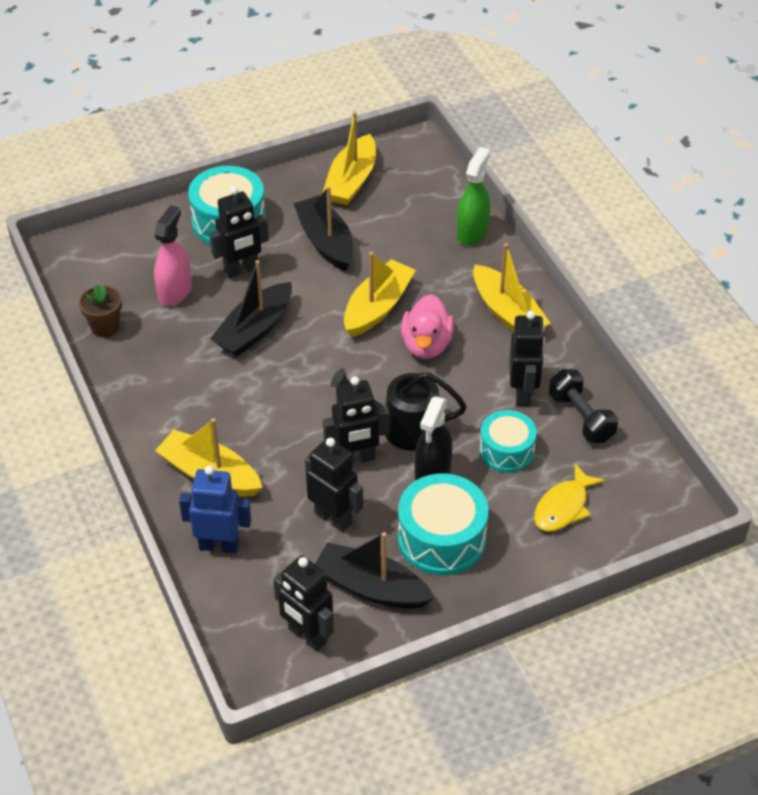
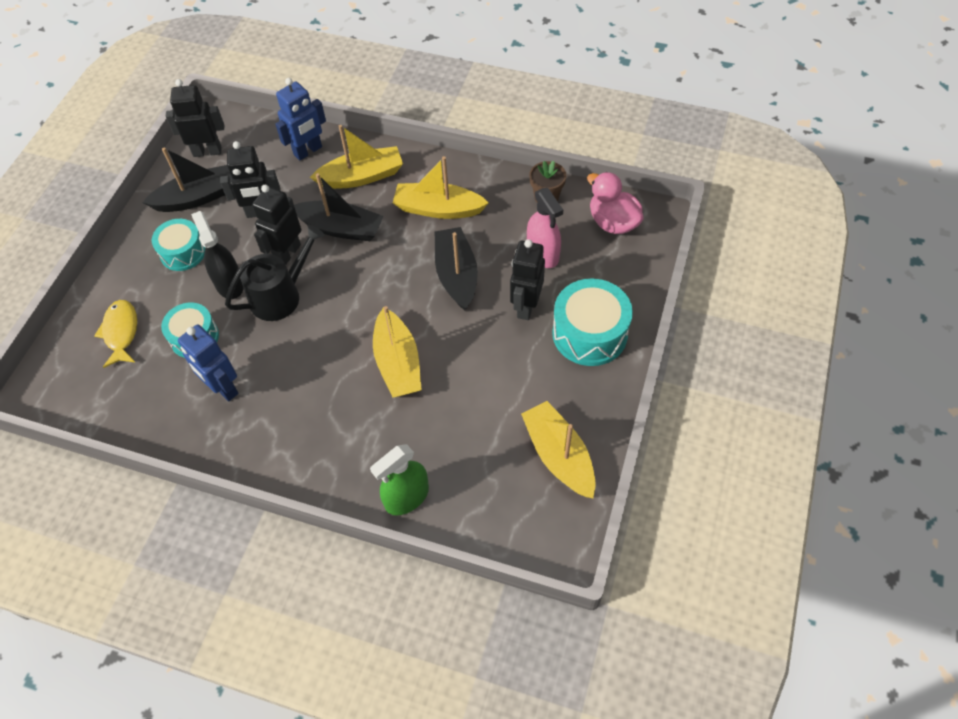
camera: 135 degrees right, 10 degrees up
black boat [293,186,353,271] -> black boat moved to [294,173,384,241]
turquoise drum [398,473,489,575] -> turquoise drum [152,219,206,271], size x0.65
pink duck [401,294,454,359] -> pink duck moved to [587,172,644,234]
green spray bottle [457,147,490,245] -> green spray bottle turned 75 degrees clockwise [370,444,429,515]
yellow boat [473,243,551,332] -> yellow boat moved to [393,156,489,219]
black robot [509,311,545,406] -> blue robot [178,324,238,401]
black dumbbell [549,369,618,443] -> none

